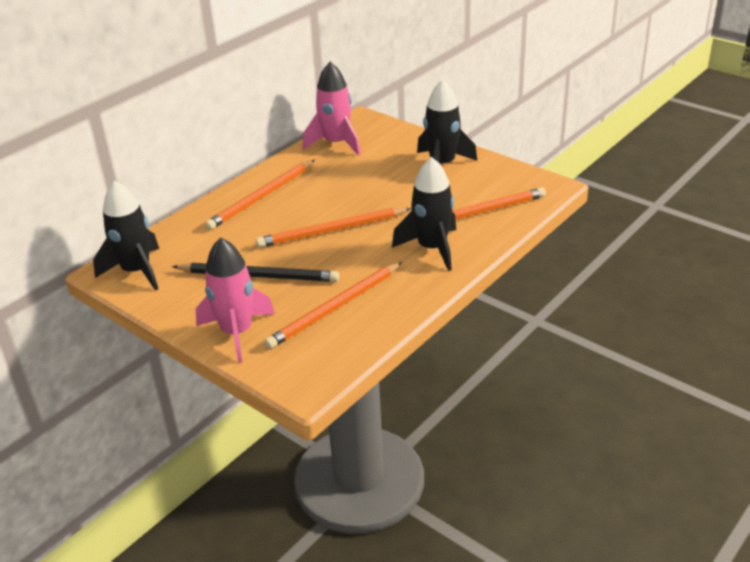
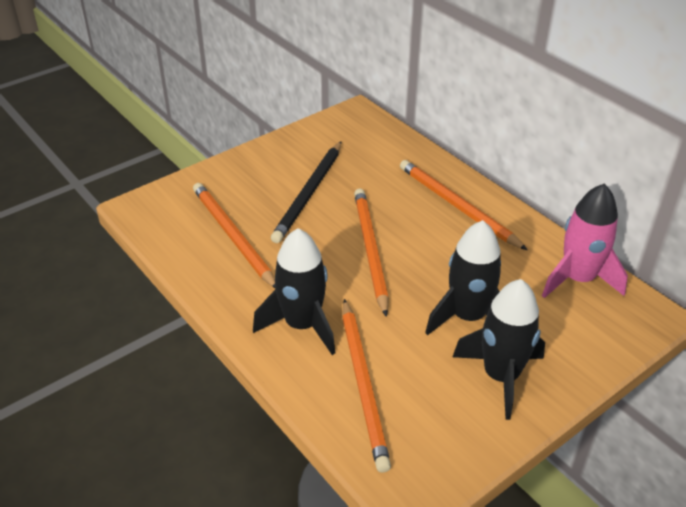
camera: 100 degrees right, 5 degrees up
black rocket [93,180,159,291] -> black rocket moved to [425,220,501,336]
pink rocket [196,237,275,363] -> none

